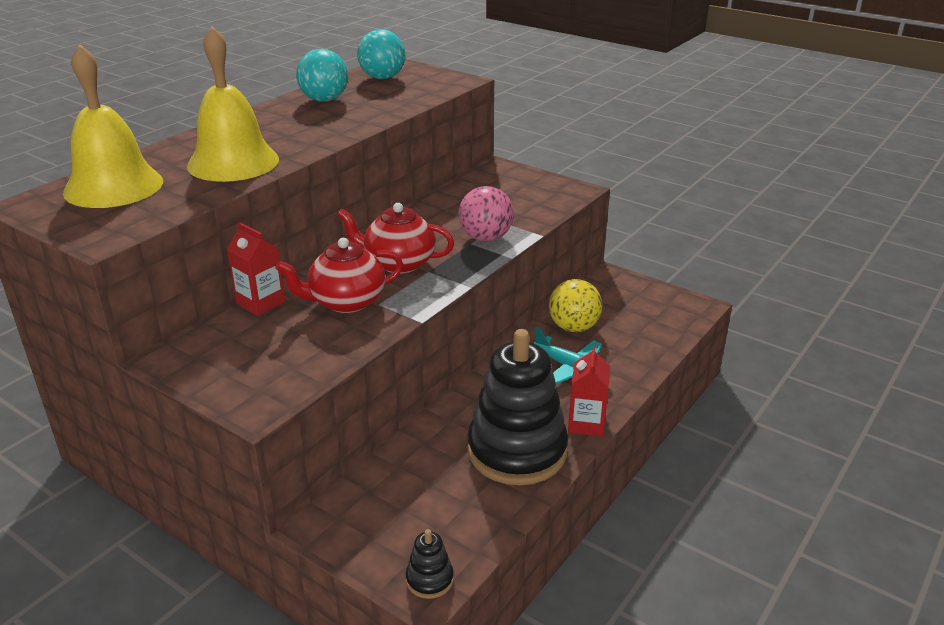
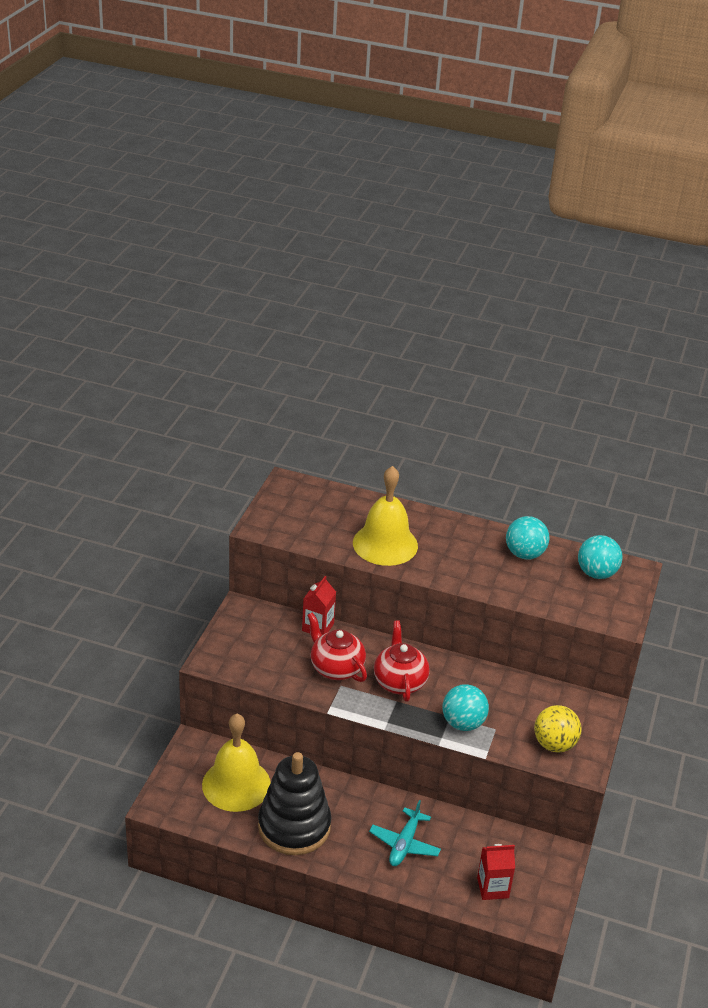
camera: 70 degrees right, 5 degrees up
yellow bell [63,44,163,208] -> yellow bell moved to [202,714,271,812]
black stacking toy [406,529,454,599] -> none
pink ball [459,186,514,242] -> turquoise ball [443,684,489,731]
yellow ball [549,279,602,332] -> yellow ball moved to [534,705,582,752]
red carton [568,345,610,437] -> red carton moved to [477,844,515,900]

